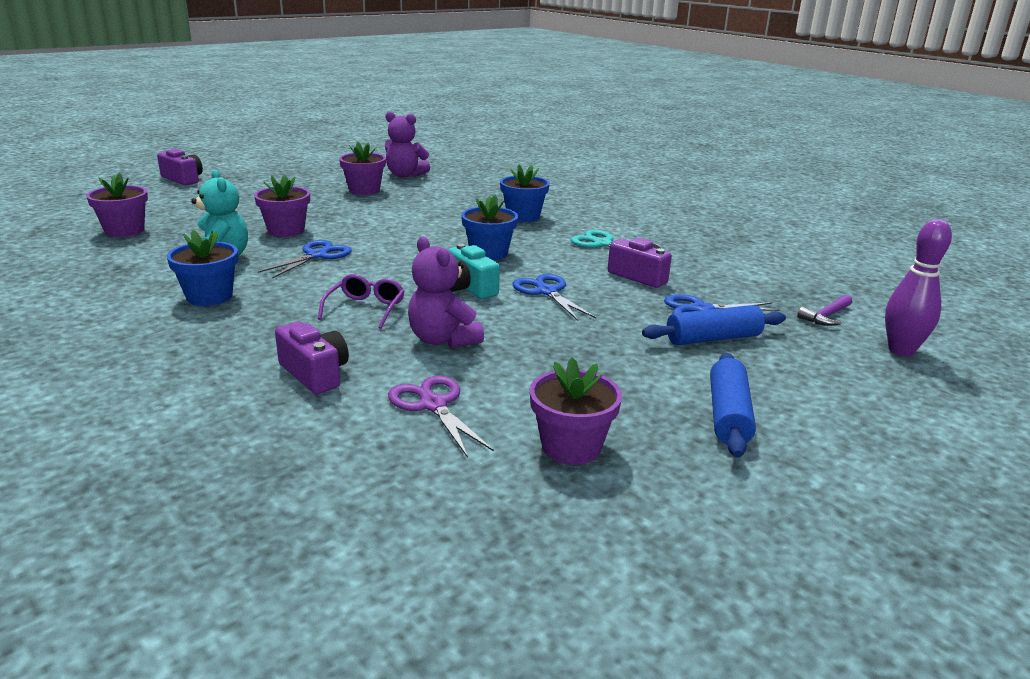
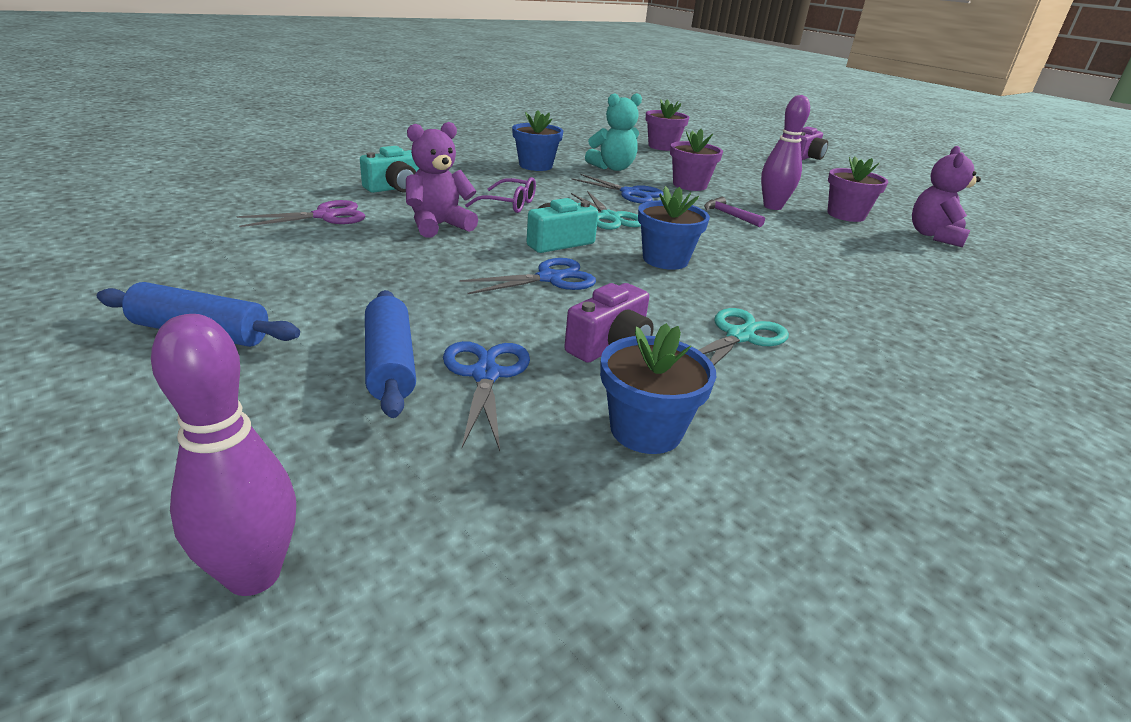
camera: 90 degrees right, 5 degrees up
purple camera [275,322,349,394] -> turquoise camera [360,146,420,193]
blue flower pot [500,164,550,222] -> blue flower pot moved to [600,323,716,454]
purple flower pot [530,358,622,465] -> none
purple hammer [797,295,852,326] -> purple hammer moved to [704,197,765,227]
none -> turquoise scissors [571,191,641,230]
none -> purple bowling pin [761,95,810,210]

